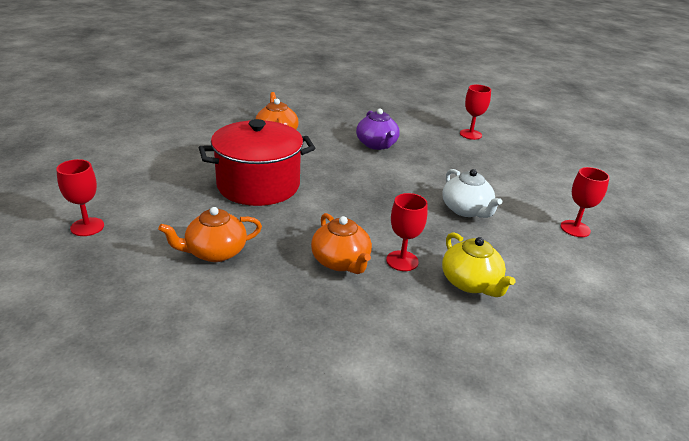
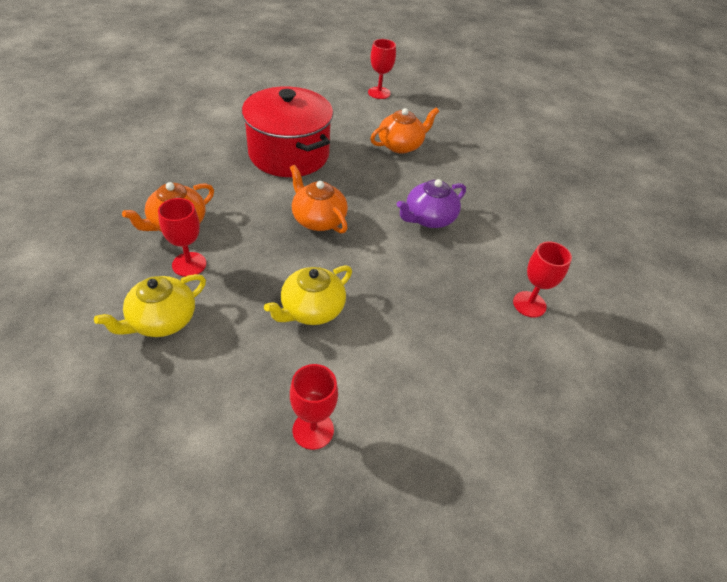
camera: 70 degrees right, 15 degrees up
red goblet [56,159,104,236] -> red goblet moved to [368,39,396,99]
orange teapot [158,207,262,262] -> orange teapot moved to [290,165,348,234]
white teapot [443,169,502,218] -> yellow teapot [264,265,352,325]

